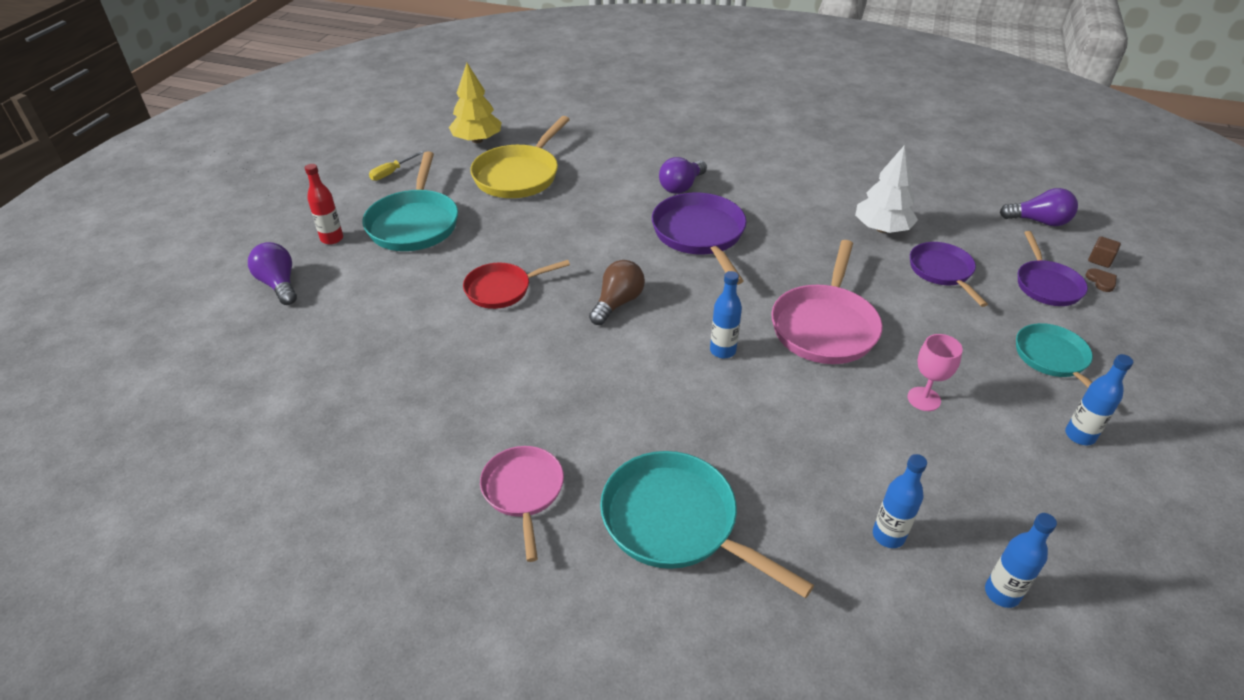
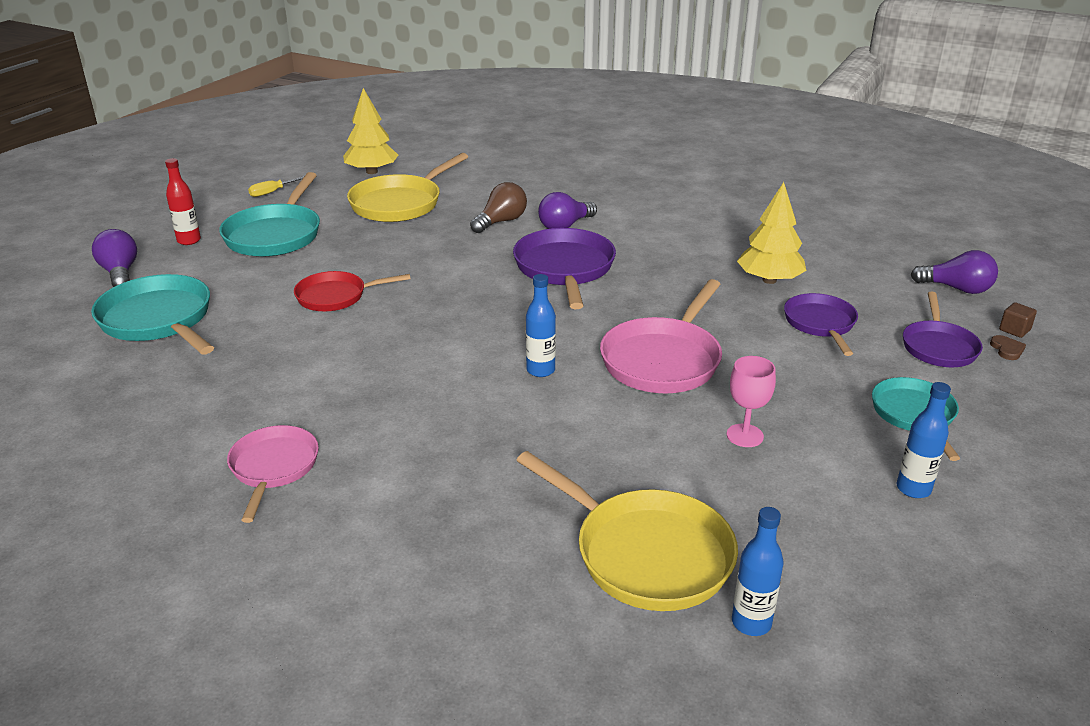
camera: 10 degrees right, 10 degrees down
brown light bulb [589,260,645,325] -> brown light bulb moved to [470,182,527,233]
turquoise pan [600,451,814,598] -> turquoise pan moved to [91,274,214,354]
white tree [855,145,918,233] -> yellow tree [737,182,806,284]
blue bottle [873,454,927,548] -> yellow pan [516,451,738,611]

